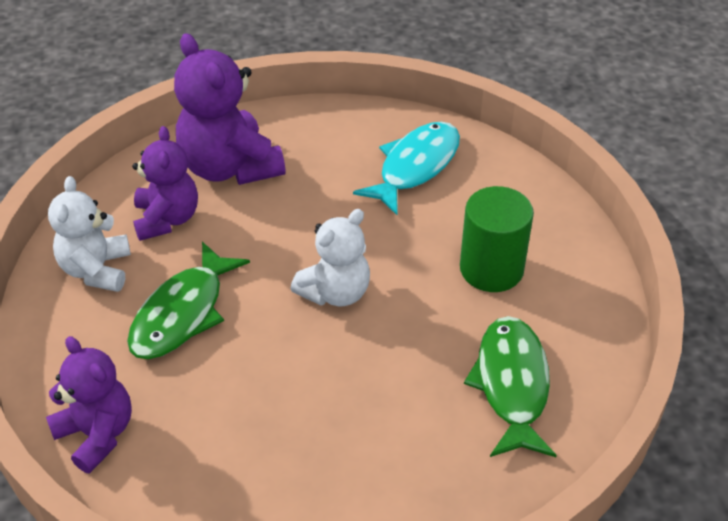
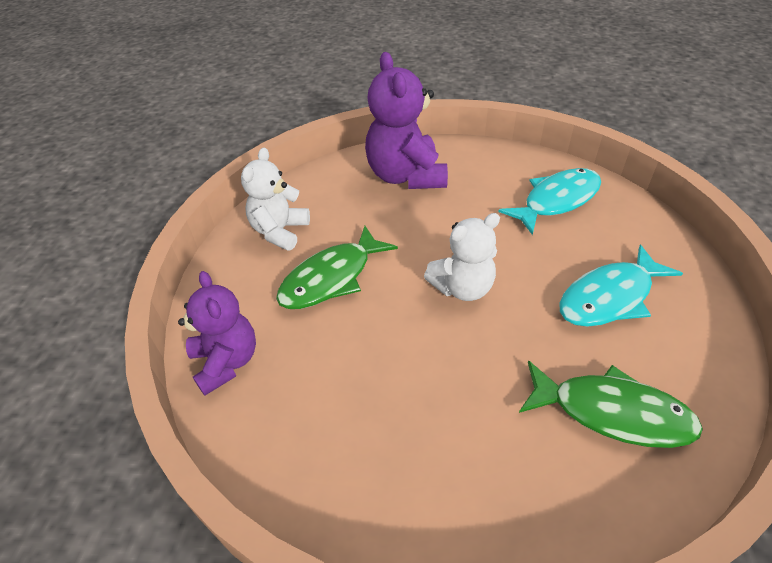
camera: 20 degrees right, 0 degrees up
purple teddy bear [132,126,198,241] -> none
green cylinder [460,186,534,292] -> turquoise fish [559,245,683,327]
green fish [464,316,557,457] -> green fish turned 90 degrees clockwise [519,361,703,448]

